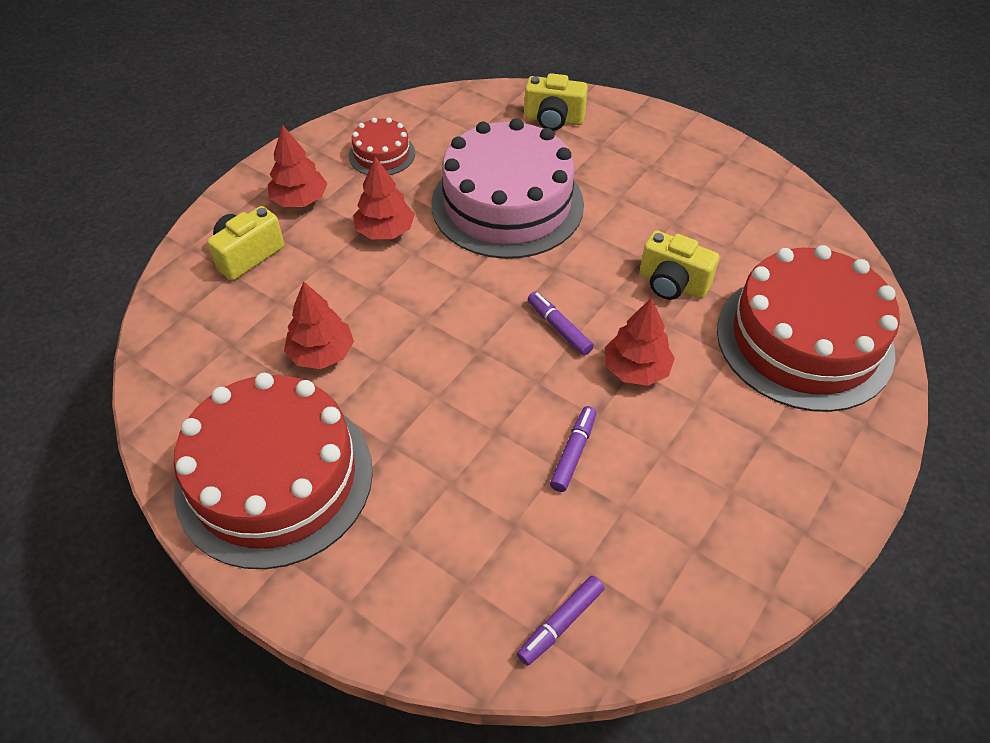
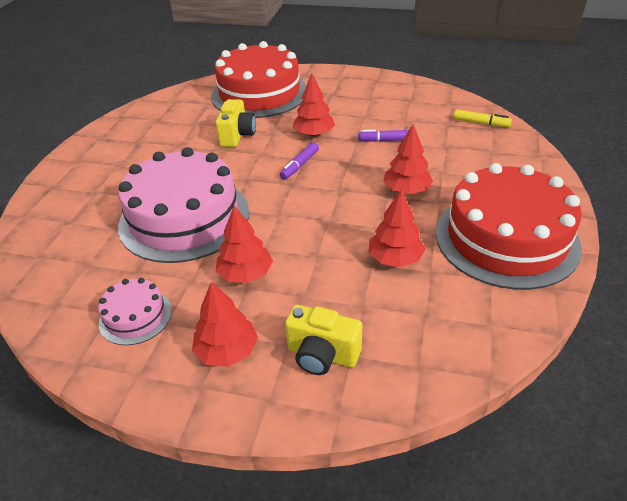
camera: 110 degrees left, 10 degrees down
red cake [349,118,415,175] -> pink cake [98,278,172,345]
purple marker [517,576,604,666] -> yellow marker [454,109,512,127]
yellow camera [524,73,588,131] -> none
none -> red tree [383,125,433,194]

